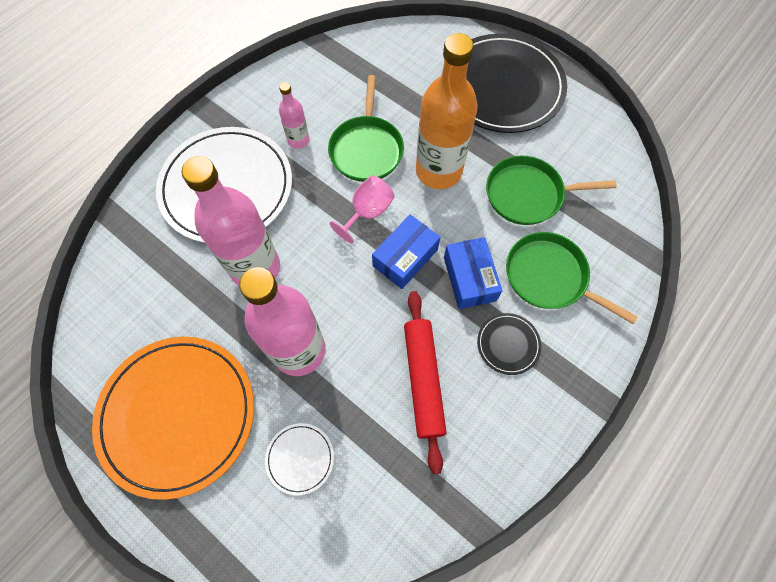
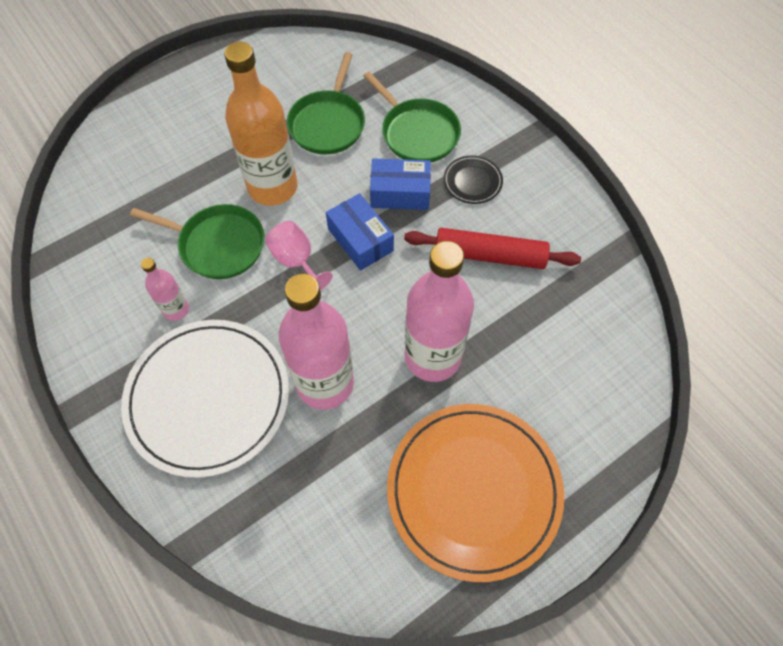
camera: 75 degrees left, 5 degrees down
white plate [265,423,334,495] -> none
black plate [467,33,567,133] -> none
green pan [506,232,638,324] -> green pan turned 90 degrees counterclockwise [363,72,461,162]

